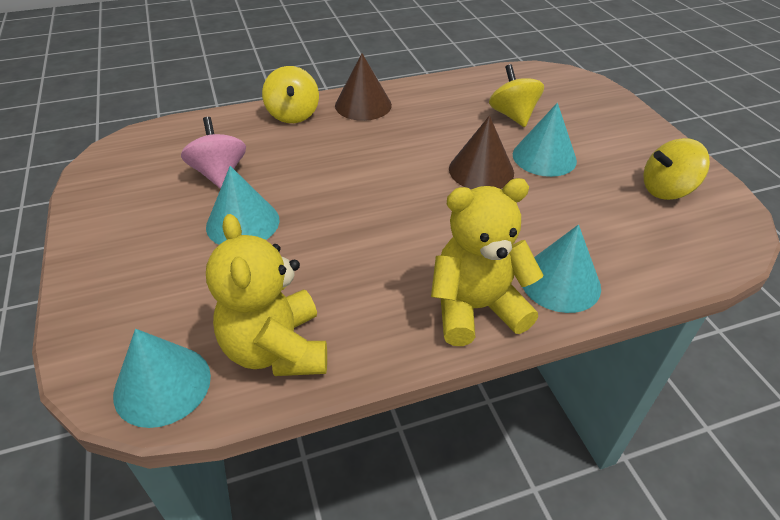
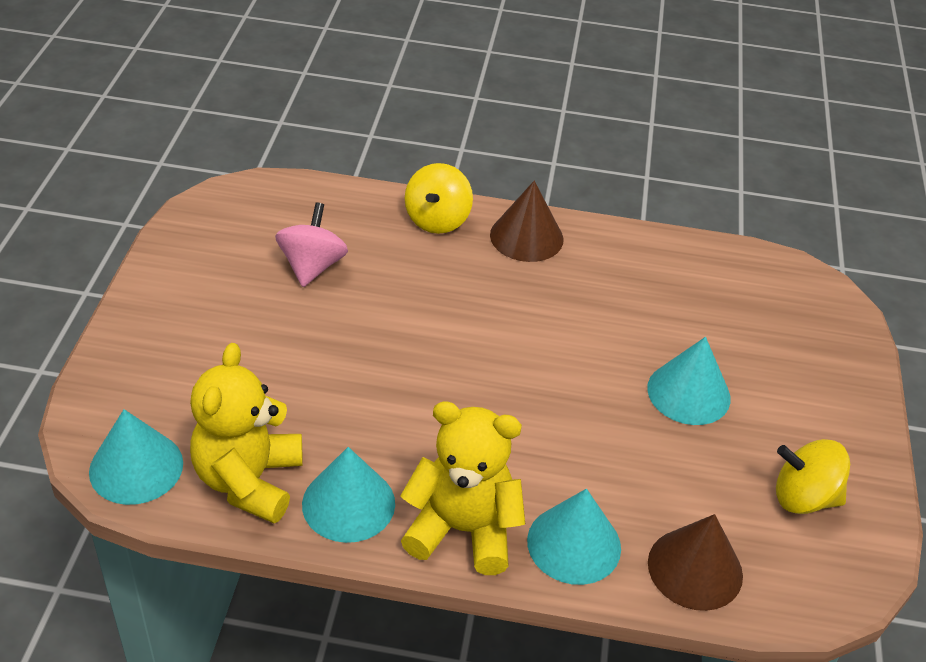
camera: 25 degrees right, 0 degrees up
turquoise cone [206,166,279,245] -> turquoise cone moved to [302,447,395,543]
brown cone [449,115,514,189] -> brown cone moved to [648,514,743,611]
yellow spinning top [489,64,544,127] -> none

